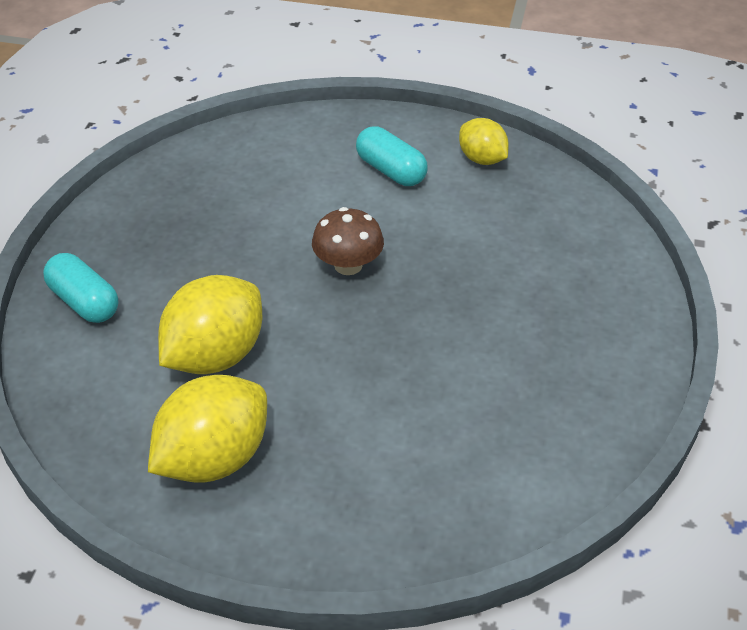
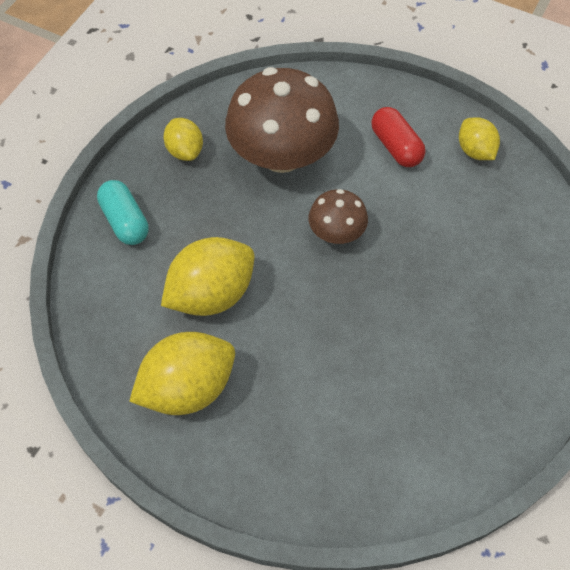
camera: 15 degrees right, 15 degrees up
turquoise capsule [356,127,428,186] -> red capsule [371,107,425,167]
none -> yellow lemon [164,118,203,161]
none -> brown mushroom [225,67,339,173]

